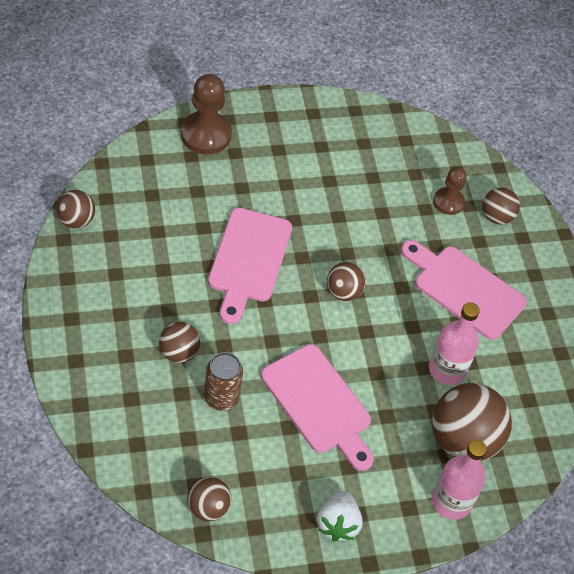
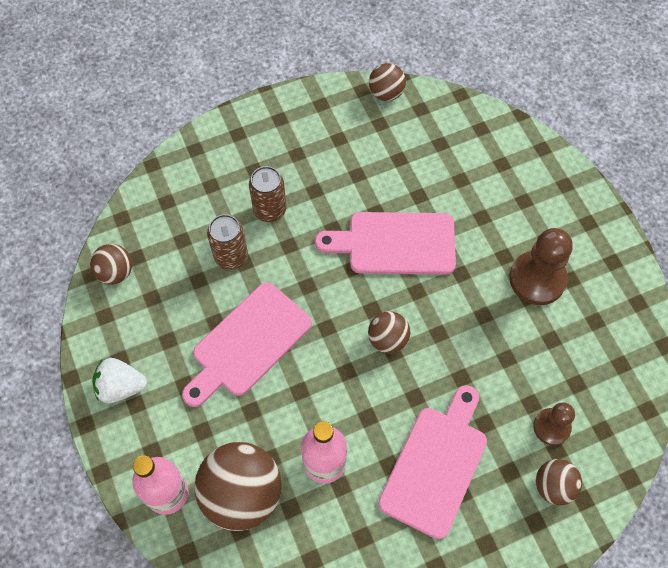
camera: 85 degrees right, 10 degrees up
brown ball [159,322,200,363] -> brown can [249,166,286,222]
brown pawn [181,74,232,154] -> brown pawn moved to [509,228,573,305]

